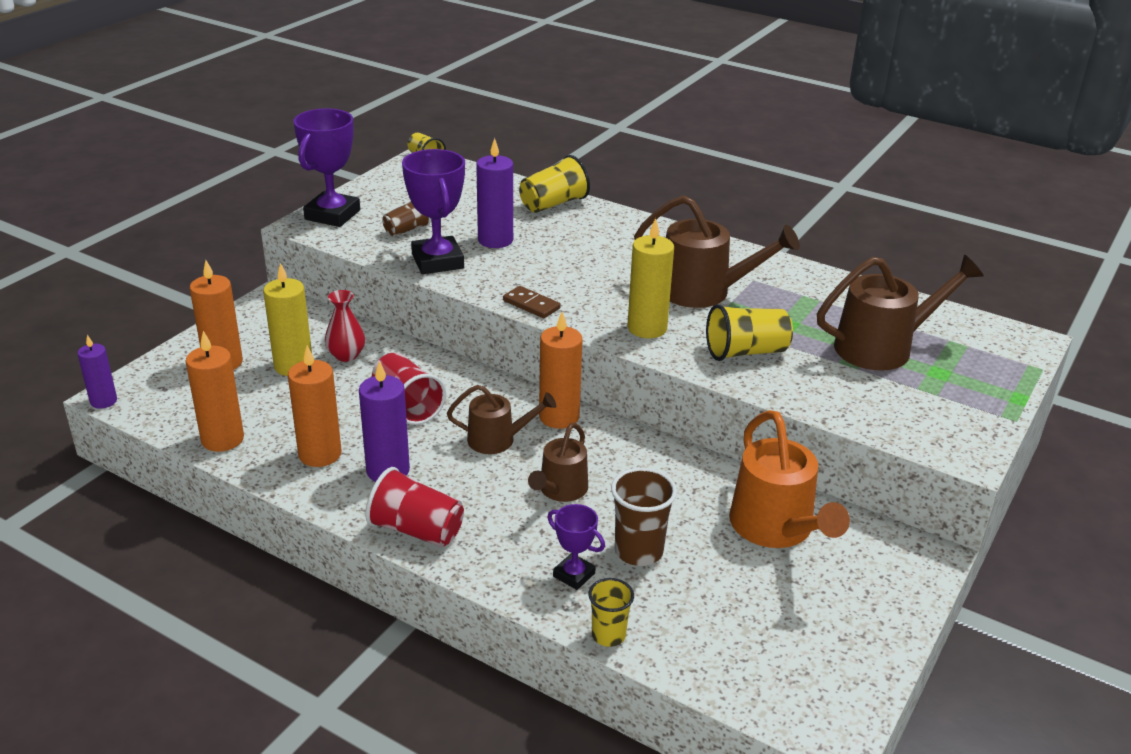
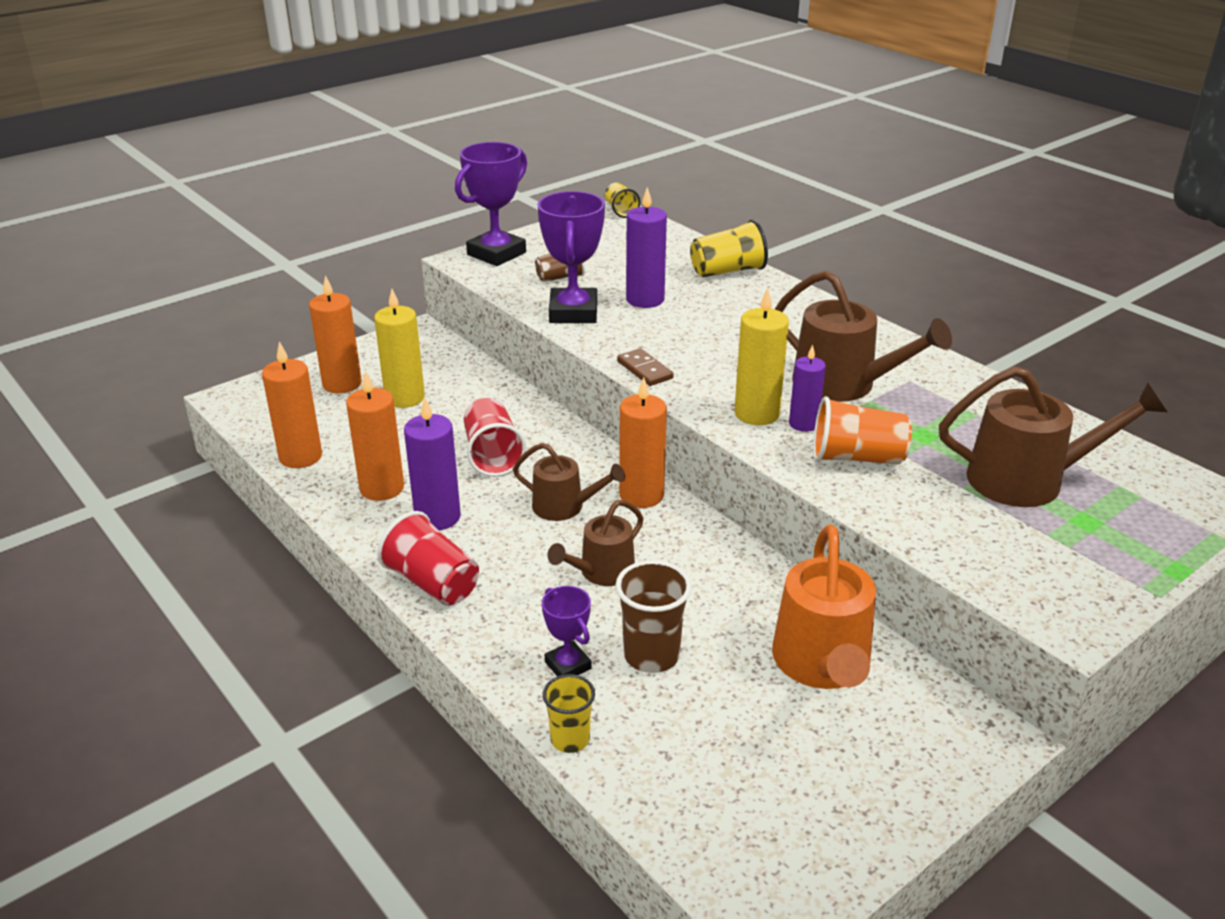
camera: 20 degrees right, 0 degrees up
purple candle [78,335,117,409] -> purple candle moved to [789,345,826,432]
red vase [325,290,365,362] -> none
yellow cup [706,304,793,361] -> orange cup [813,396,912,465]

